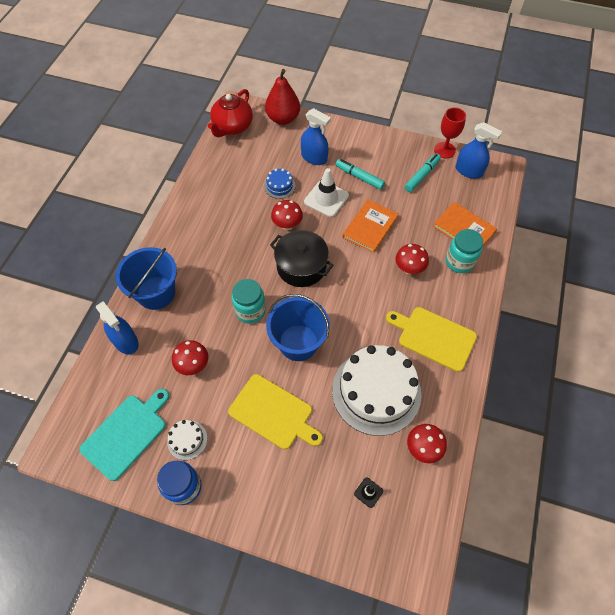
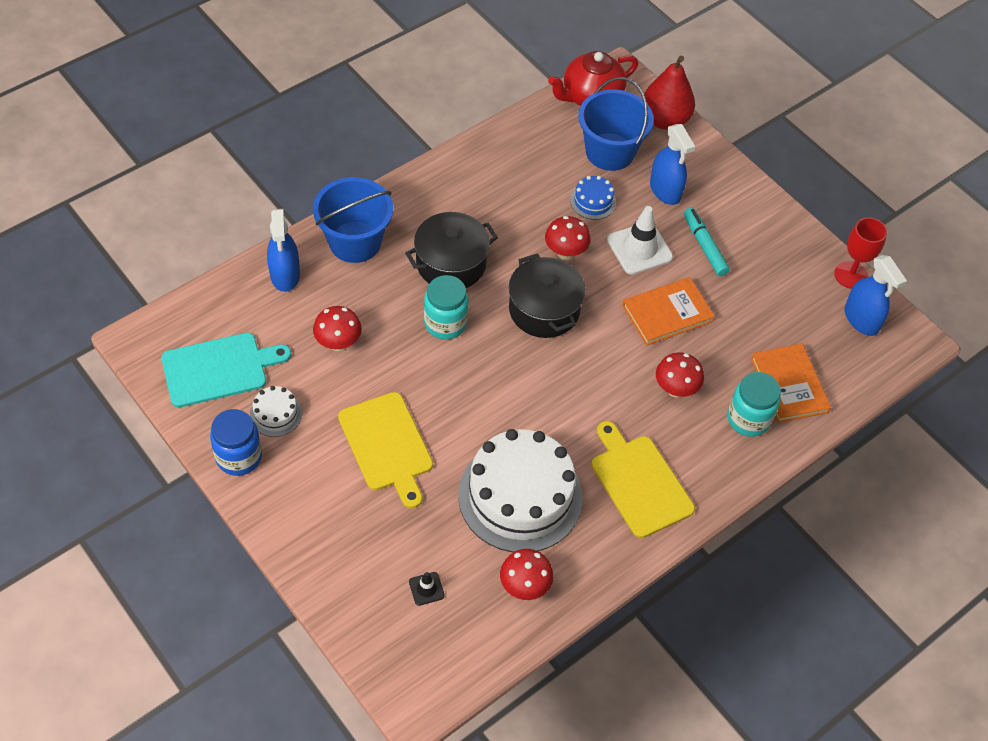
camera: 30 degrees right, 5 degrees down
blue bucket [266,294,330,361] -> blue bucket moved to [578,77,654,171]
turquoise marker [405,154,441,192] -> none
none -> black pot [405,212,498,288]

